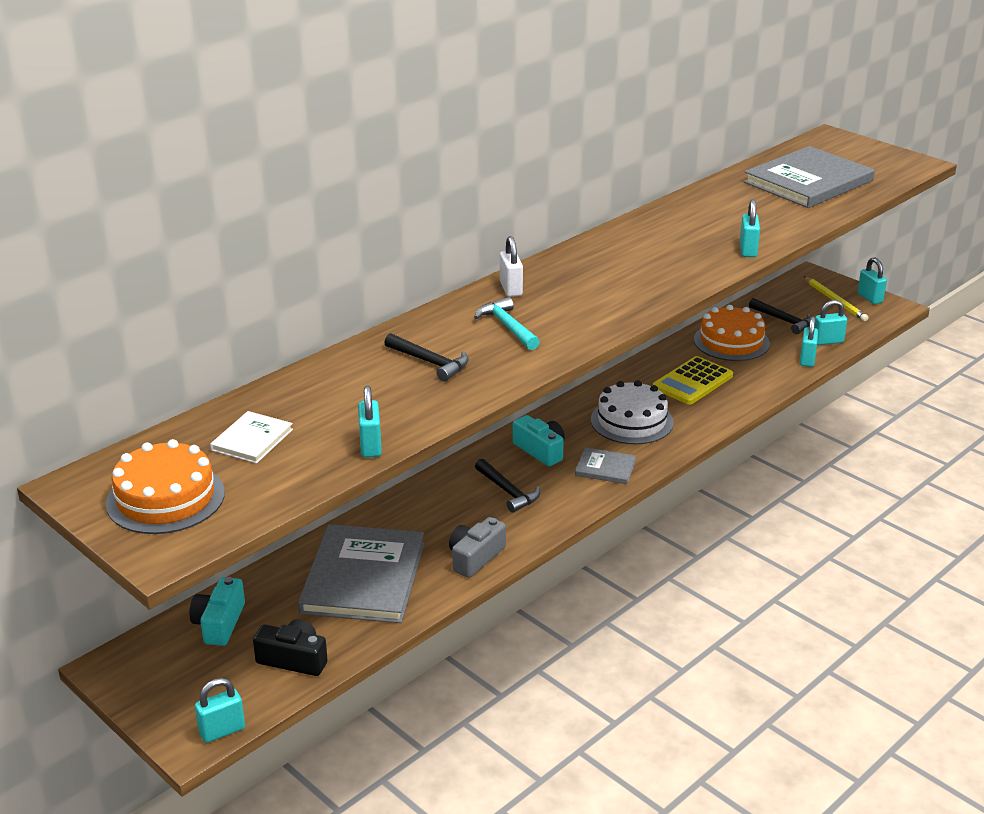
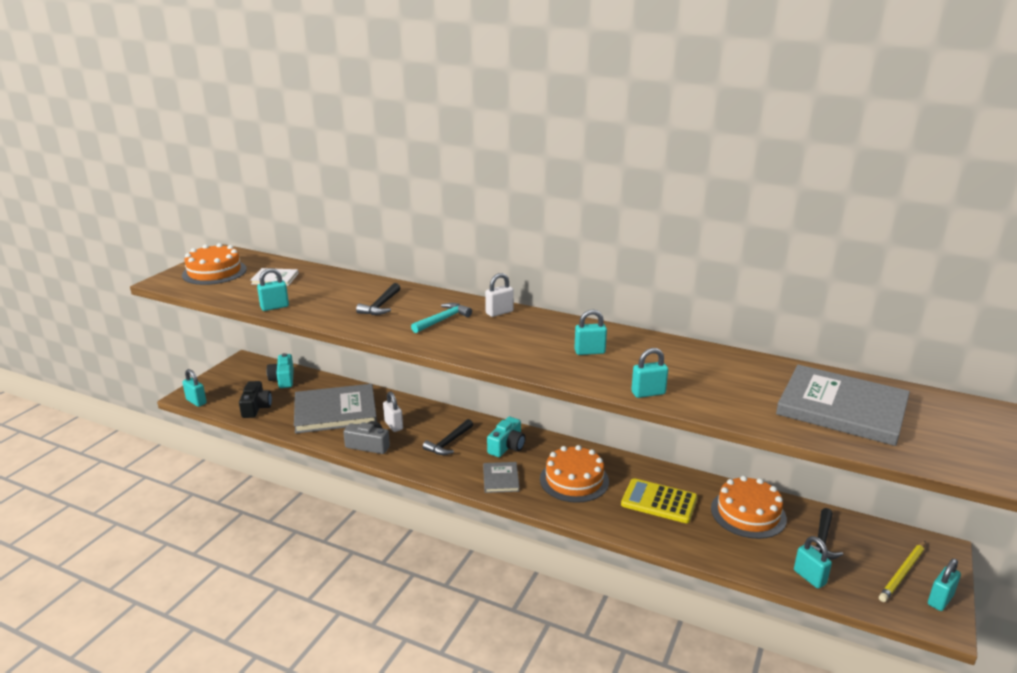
camera: 70 degrees right, 5 degrees down
turquoise camera [190,577,245,646] -> turquoise camera turned 90 degrees counterclockwise [267,353,294,388]
white cake [591,380,674,445] -> orange cake [540,445,609,503]
turquoise padlock [800,316,818,367] -> turquoise padlock moved to [574,310,607,355]
none -> white padlock [383,391,403,432]

